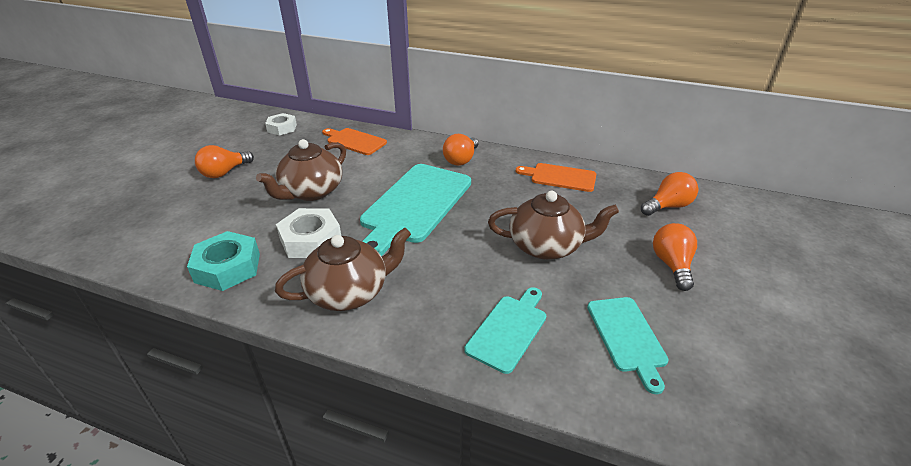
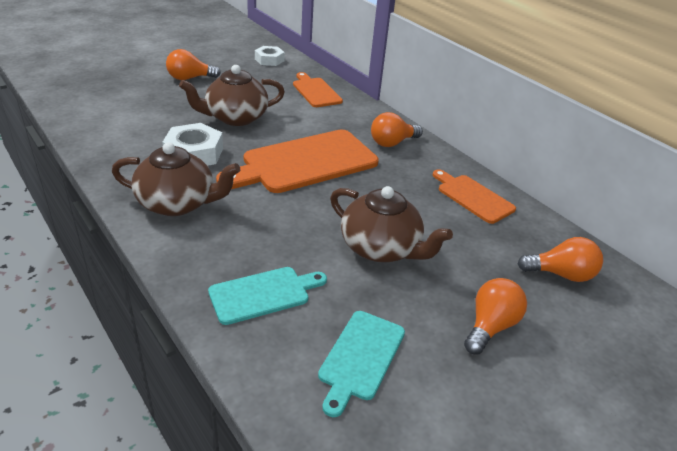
camera: 30 degrees right, 0 degrees up
turquoise nut [187,231,260,291] -> none
turquoise cutting board [360,164,471,256] -> orange cutting board [216,129,379,193]

